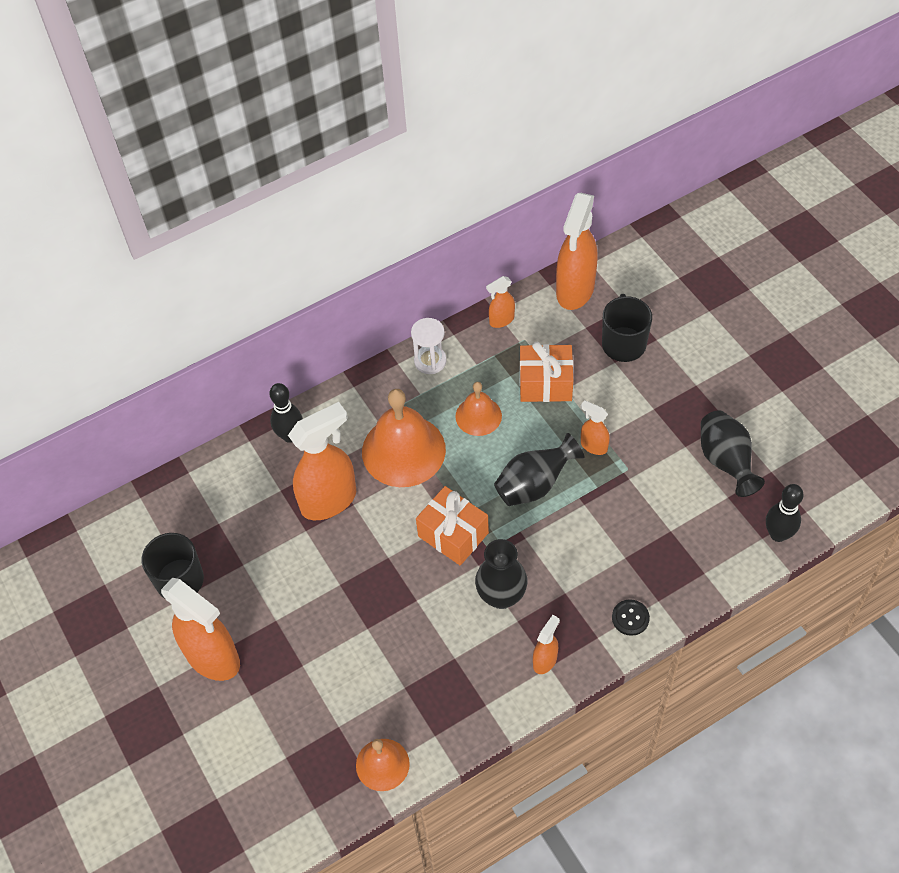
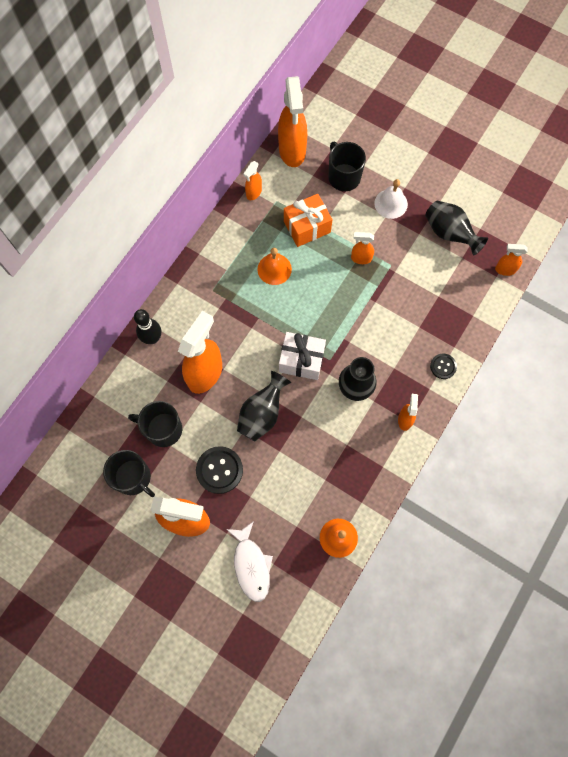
camera: 30 degrees left, 15 degrees up
orange bell [362,389,446,487] -> none
white hourglass [411,318,447,374] -> none
orange gift [416,486,489,566] -> white gift [279,332,326,380]
black vase [494,433,584,506] -> black vase moved to [237,371,291,441]
black bowling pin [766,484,804,542] -> orange spray bottle [495,244,528,276]
none -> black mug [128,401,182,447]
none -> black button [196,446,243,494]
none -> white fish [226,521,273,602]
none -> white bell [374,179,408,219]

